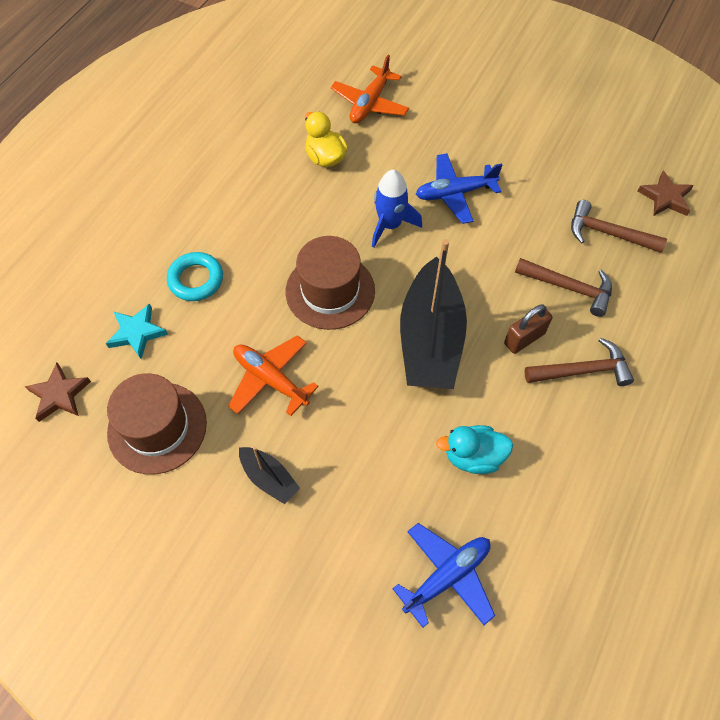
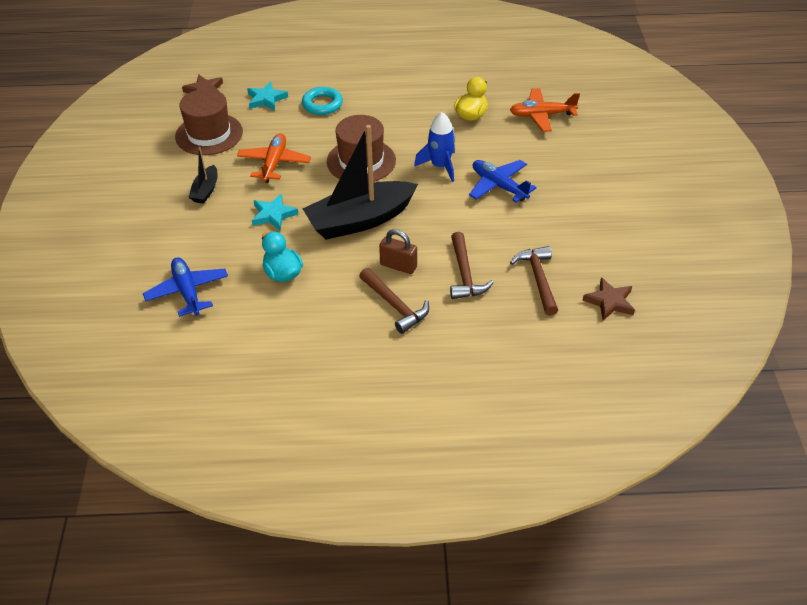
camera: 60 degrees right, 15 degrees down
blue plane [392,523,495,627] -> blue plane turned 135 degrees counterclockwise [143,257,228,317]
none -> turquoise star [252,194,298,231]

